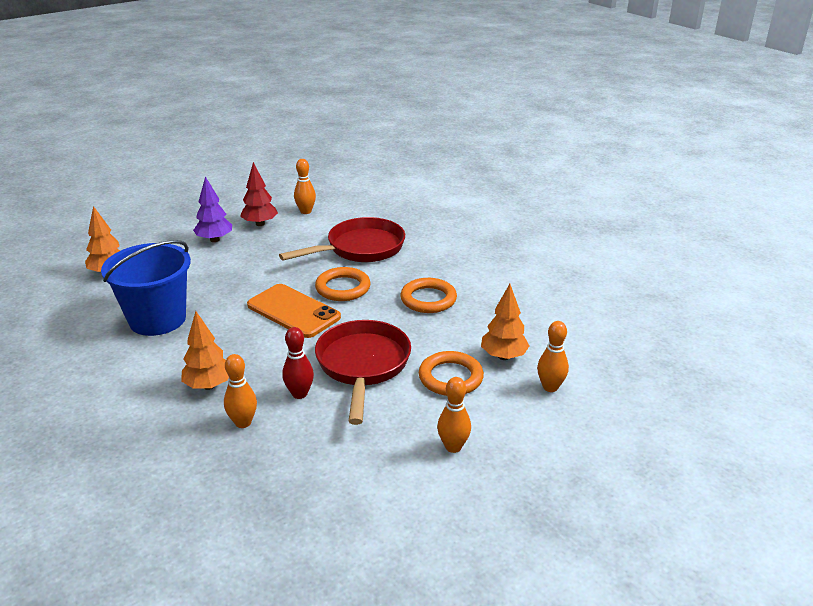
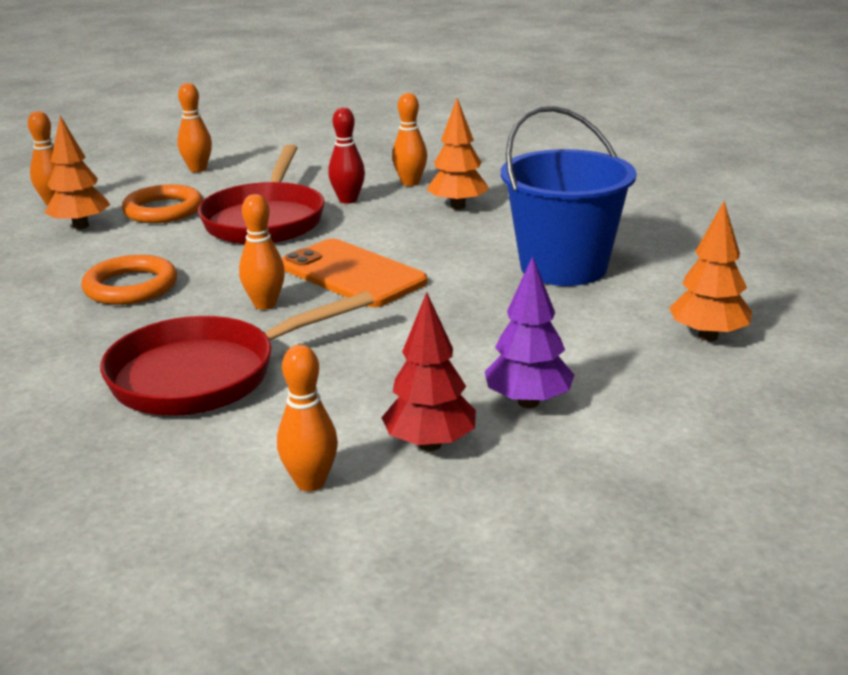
camera: 175 degrees left, 5 degrees down
orange ring [315,267,371,301] -> orange bowling pin [239,194,285,310]

